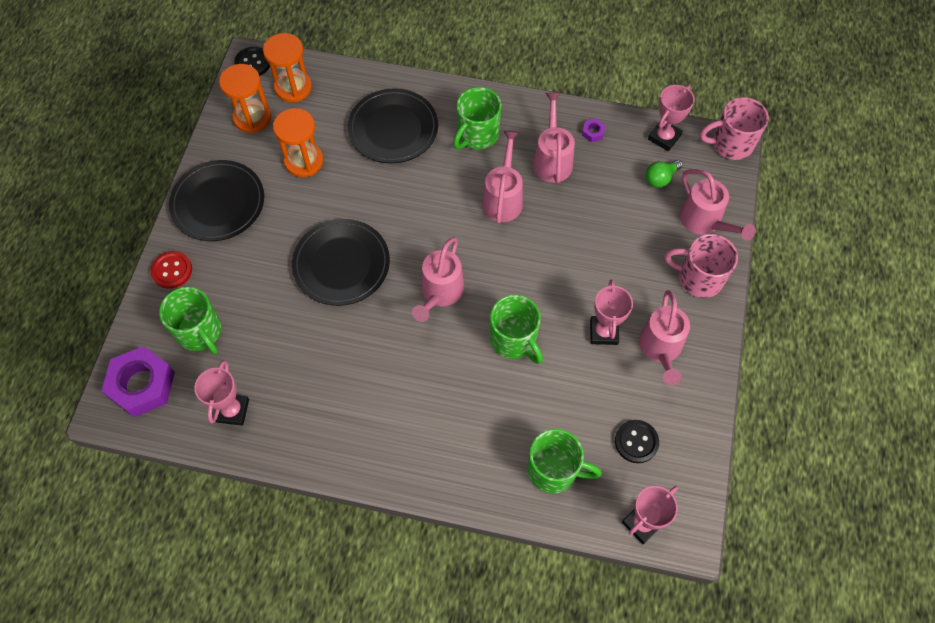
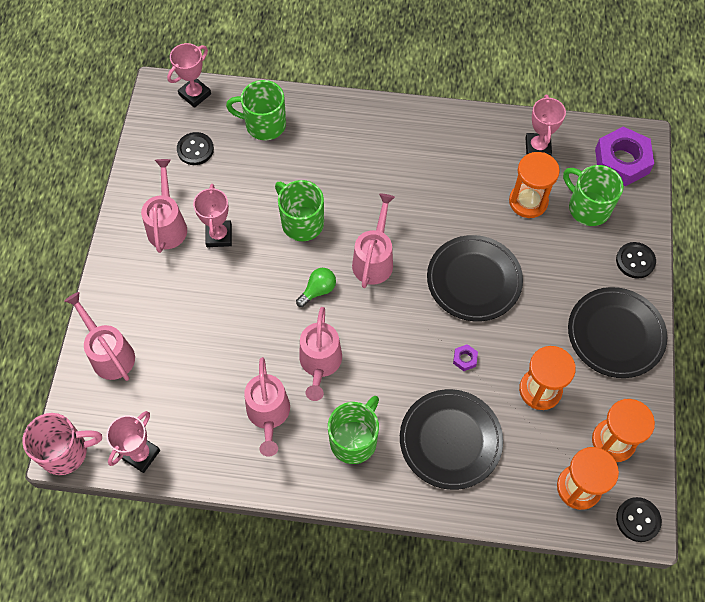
camera: 175 degrees right, 0 degrees up
red button [151,251,192,289] -> black button [616,242,656,279]
purple nut [582,119,606,142] -> purple nut moved to [453,344,478,371]
green light bulb [645,160,683,188] -> green light bulb moved to [296,268,336,307]
pink mug [665,234,738,298] -> none
none -> orange hourglass [509,152,560,218]

